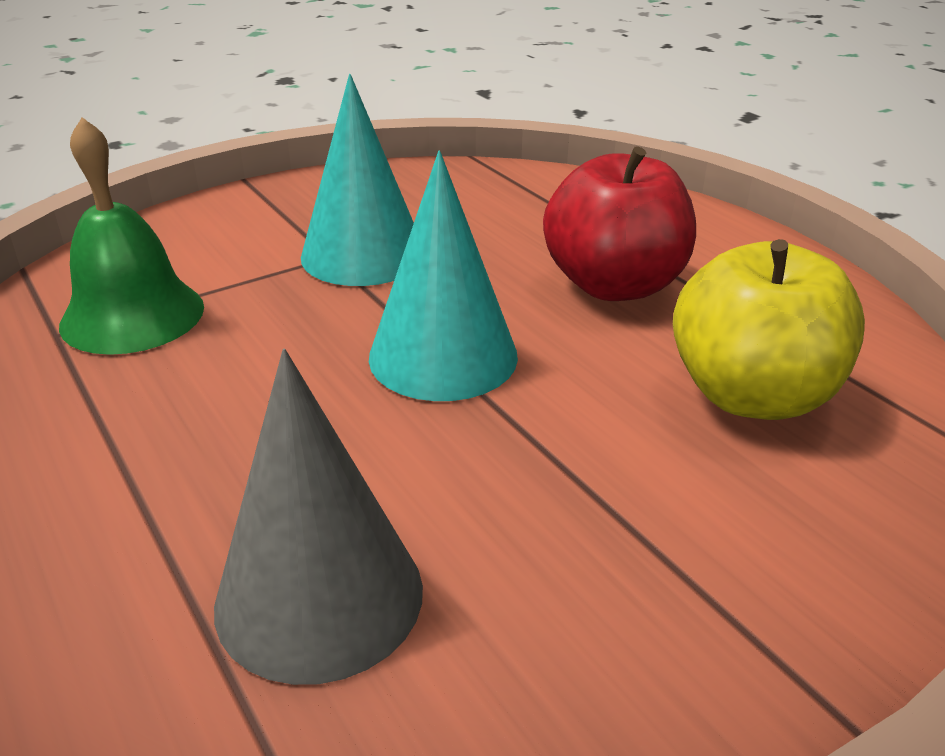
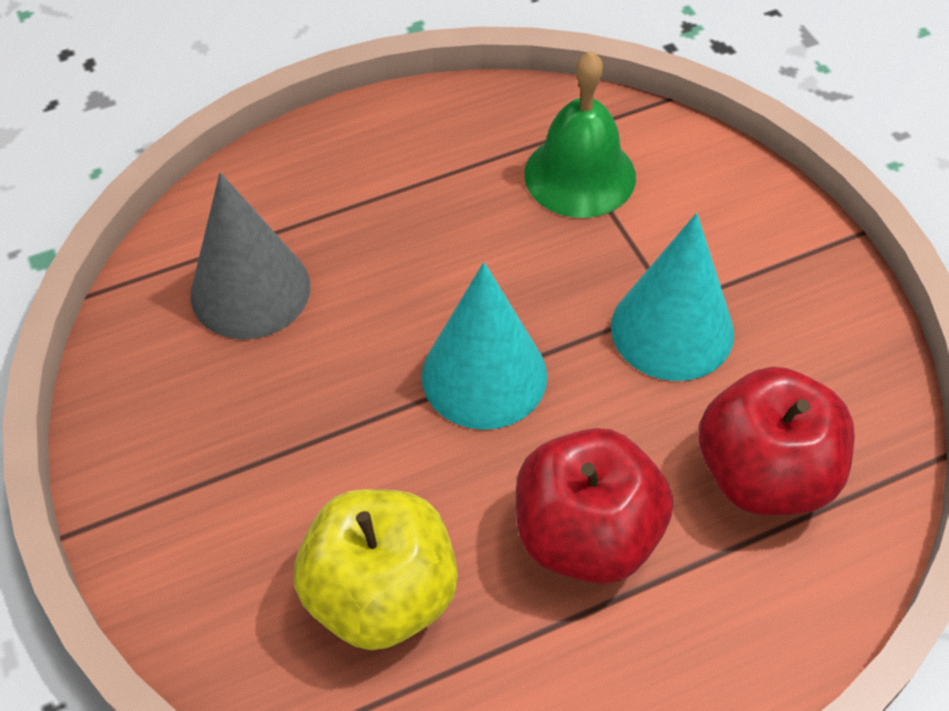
camera: 100 degrees right, 20 degrees up
none -> red apple [699,367,855,515]

